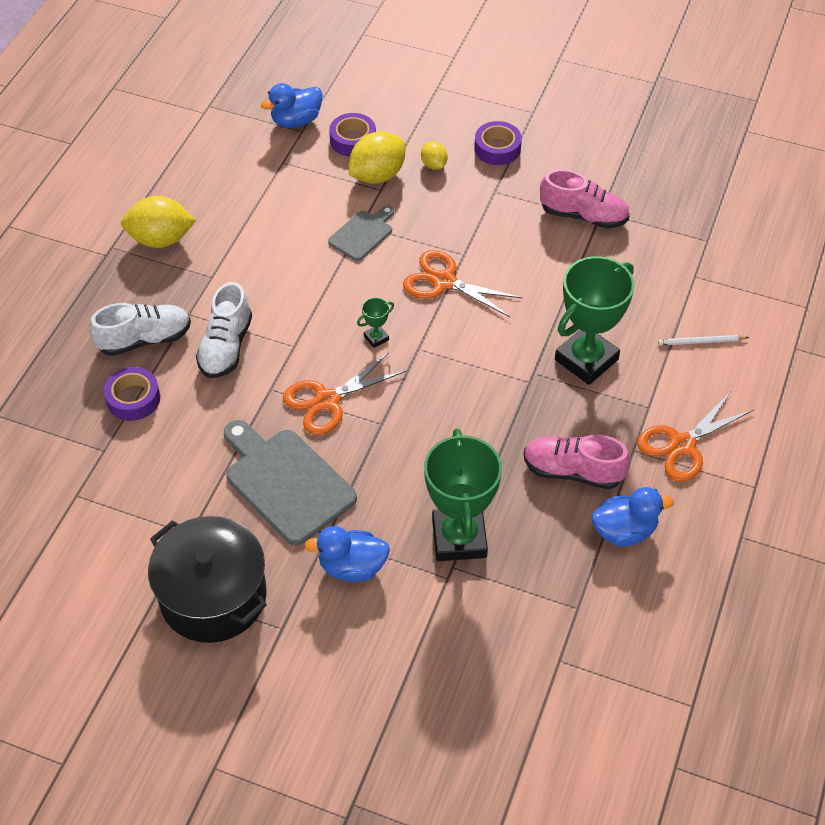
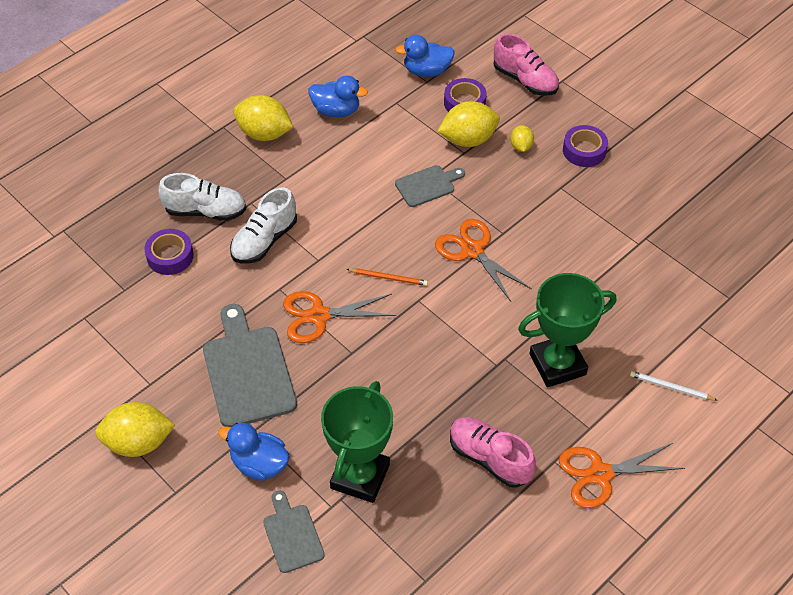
camera: 25 degrees right, 0 degrees up
black pot [148,516,267,643] -> yellow lemon [95,402,175,457]
green trophy [357,297,394,348] -> orange pencil [346,268,428,286]
pink shoe [540,169,629,229] -> pink shoe moved to [494,33,559,96]
blue duck [592,487,674,546] -> blue duck moved to [309,76,368,117]
none -> grey cutting board [263,490,325,573]

